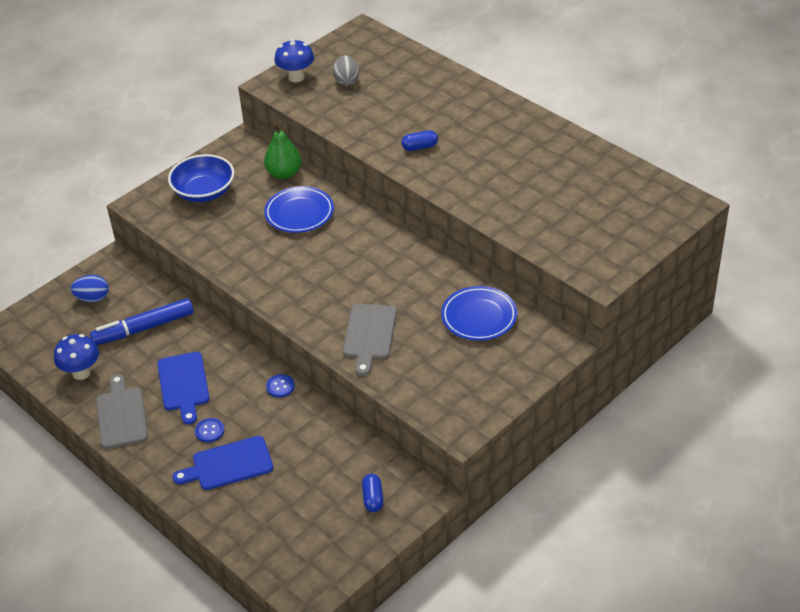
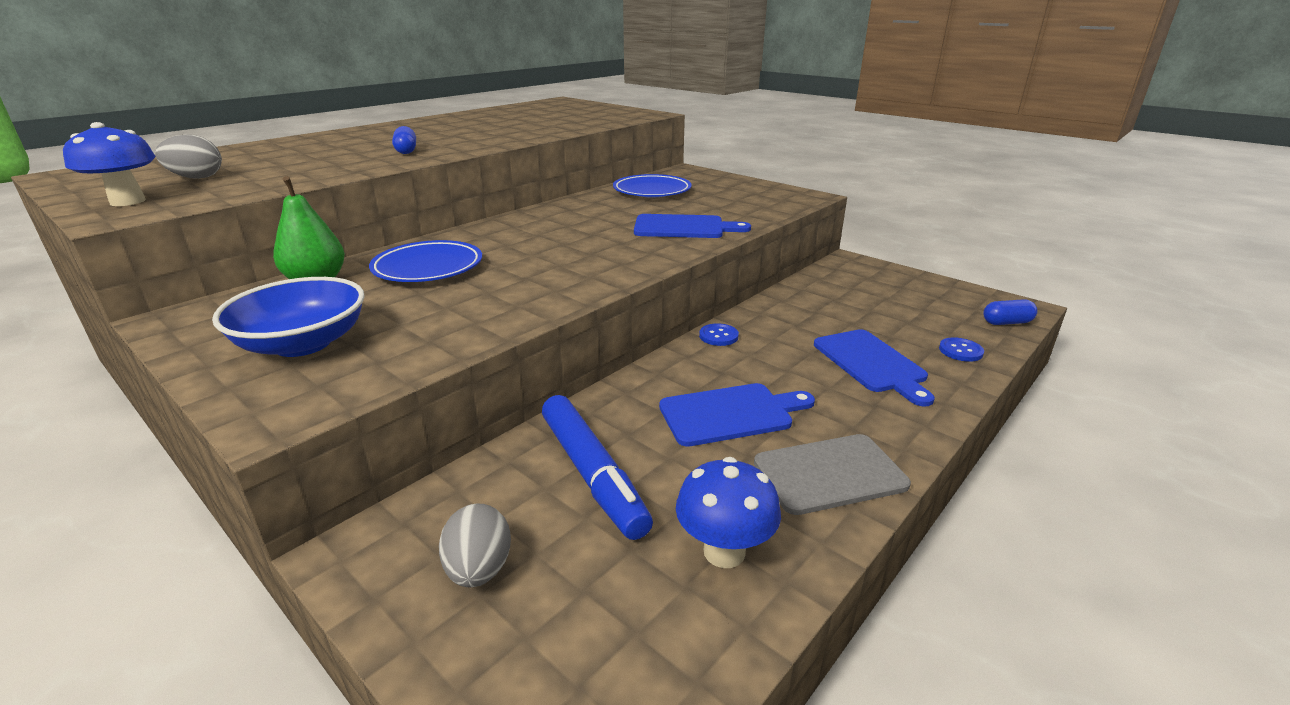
camera: 95 degrees left, 15 degrees down
blue egg [71,275,109,302] -> grey egg [439,504,511,587]
blue button [195,418,224,443] -> blue button moved to [939,337,984,362]
grey cutting board [343,304,397,376] -> blue cutting board [634,214,751,238]
blue capsule [362,474,383,512] -> blue capsule moved to [983,299,1038,325]

